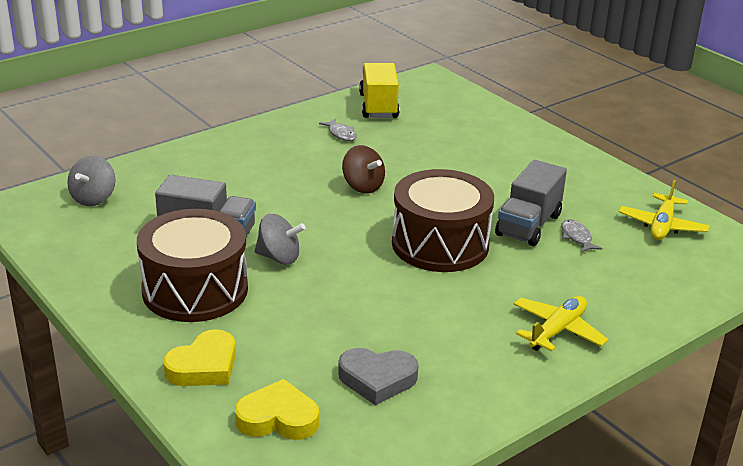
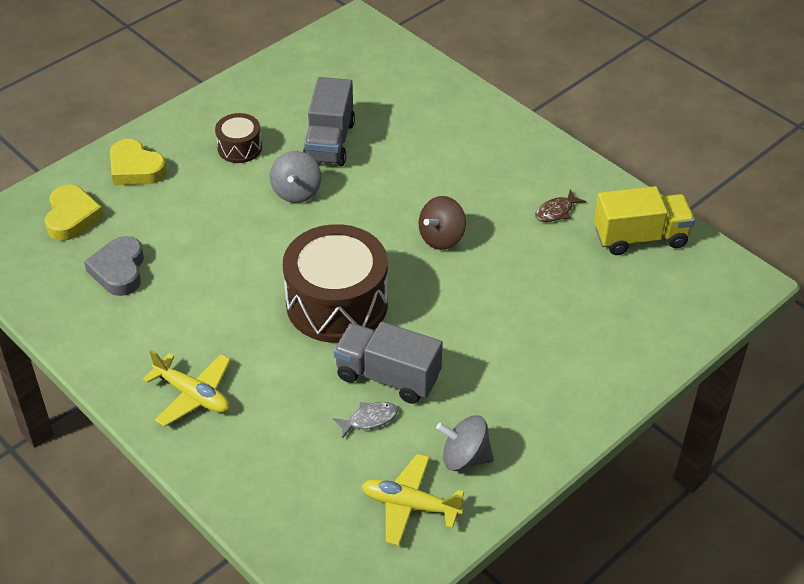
camera: 85 degrees right, 15 degrees up
grey spinning top [67,156,115,206] -> grey spinning top moved to [436,415,494,471]
brown drum [137,209,248,322] -> brown drum [215,113,262,163], size x0.49
grey fish [319,119,357,141] -> brown fish [535,189,586,222]

